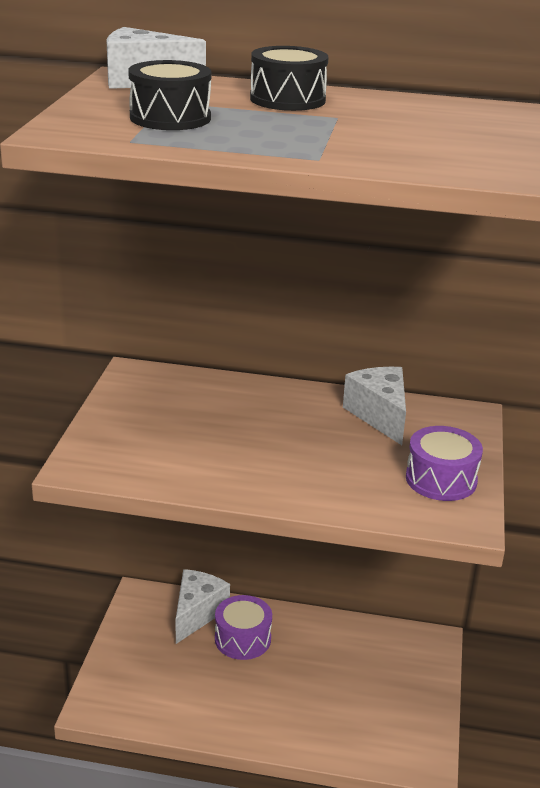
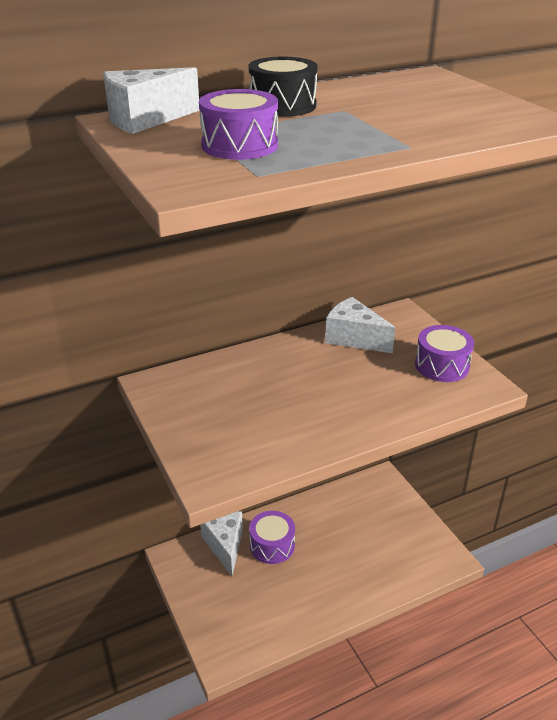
camera: 35 degrees left, 5 degrees up
black drum [128,60,211,130] -> purple drum [199,89,278,160]

